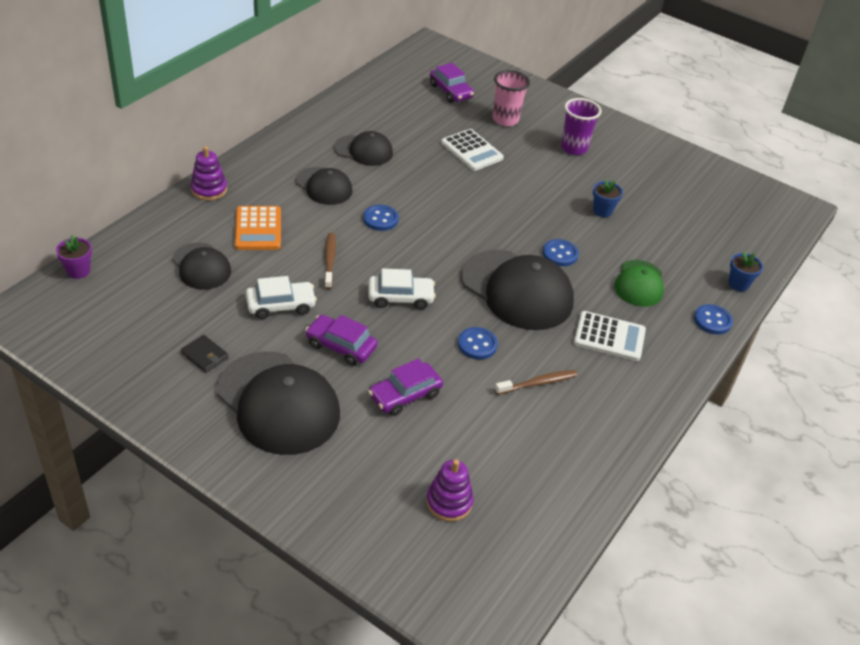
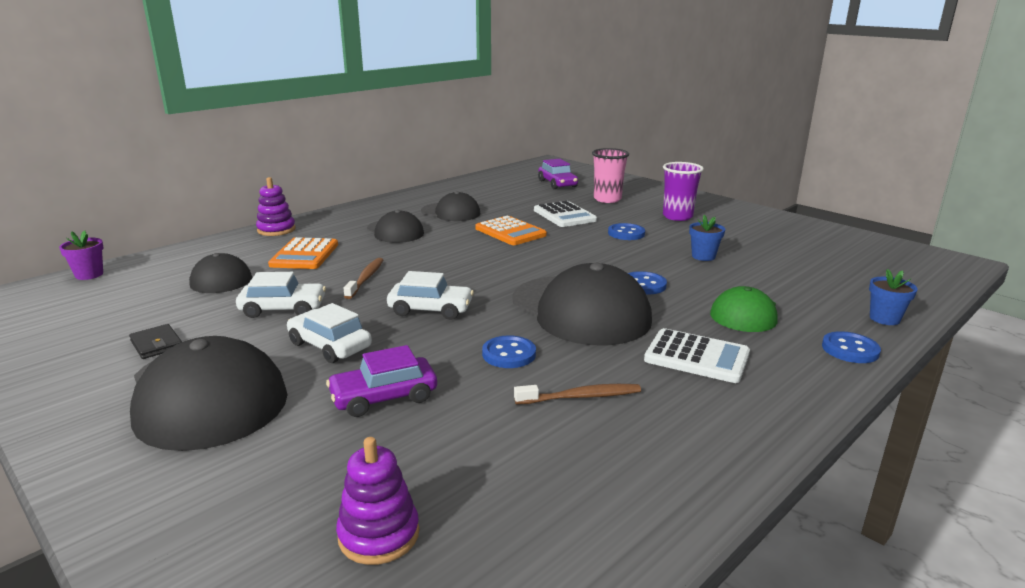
camera: 15 degrees right, 20 degrees down
purple car [305,315,378,366] -> white car [287,303,372,363]
blue button [363,205,399,231] -> blue button moved to [608,223,645,240]
none -> orange calculator [475,216,547,245]

